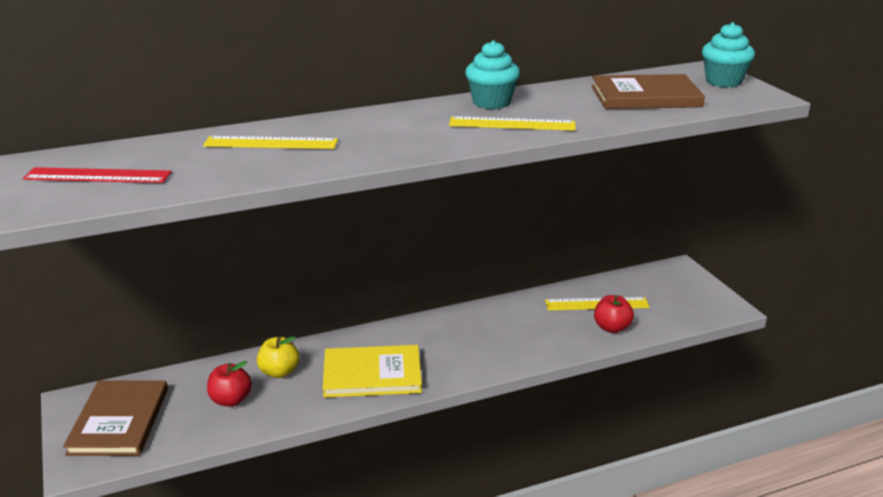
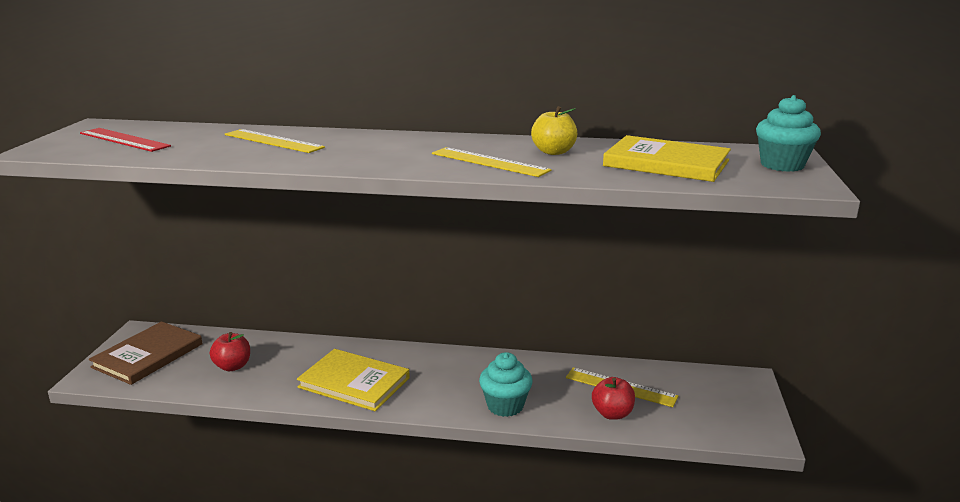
camera: 30 degrees right, 5 degrees down
yellow apple [257,336,299,378] -> yellow apple moved to [531,106,577,155]
turquoise cupcake [465,40,520,109] -> turquoise cupcake moved to [479,352,533,417]
brown book [591,74,705,109] -> yellow book [603,135,731,182]

